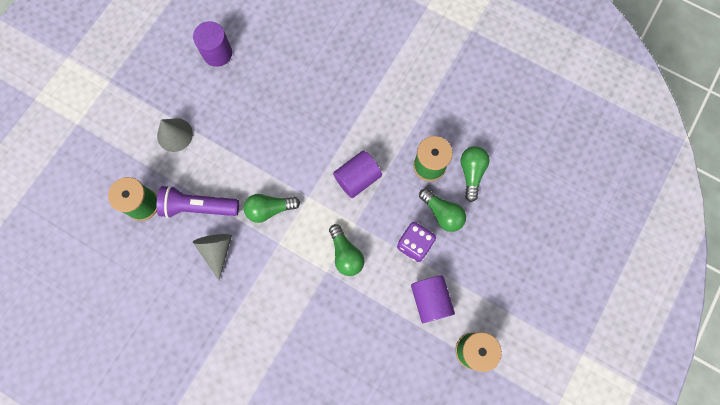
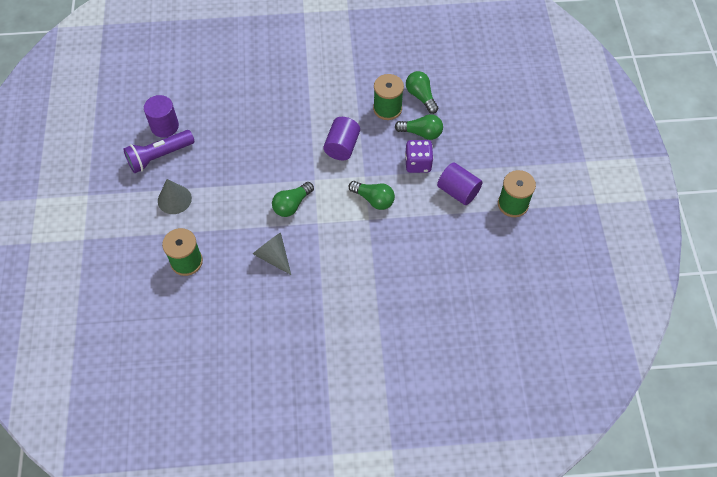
camera: 35 degrees left, 15 degrees down
purple flashlight [156,186,239,218] -> purple flashlight moved to [123,130,195,173]

